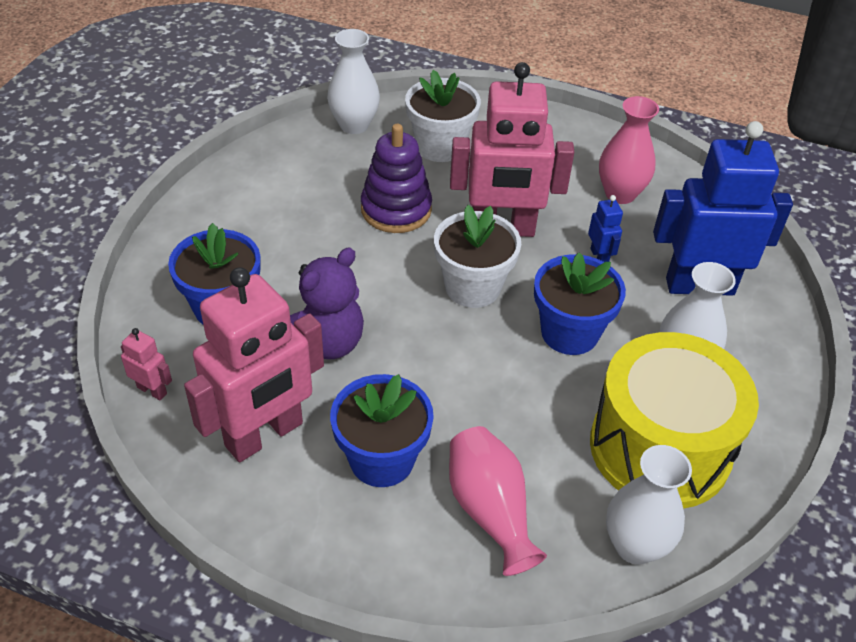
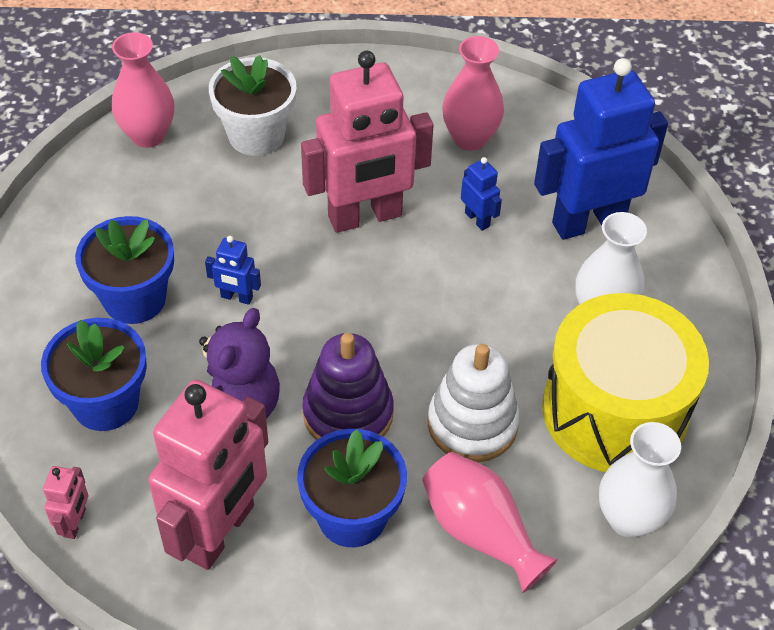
camera: 20 degrees left, 5 degrees up
pink robot [121,328,172,400] -> pink robot turned 90 degrees clockwise [43,466,88,539]
white vase [327,29,380,134] -> pink vase [112,32,174,148]
purple stacking toy [361,124,432,233] -> purple stacking toy moved to [302,333,394,440]
white flower pot [434,205,521,308] -> none
blue flower pot [534,252,626,355] -> blue flower pot moved to [75,216,174,324]
none -> blue robot [205,236,261,305]
none -> white stacking toy [428,344,520,463]

